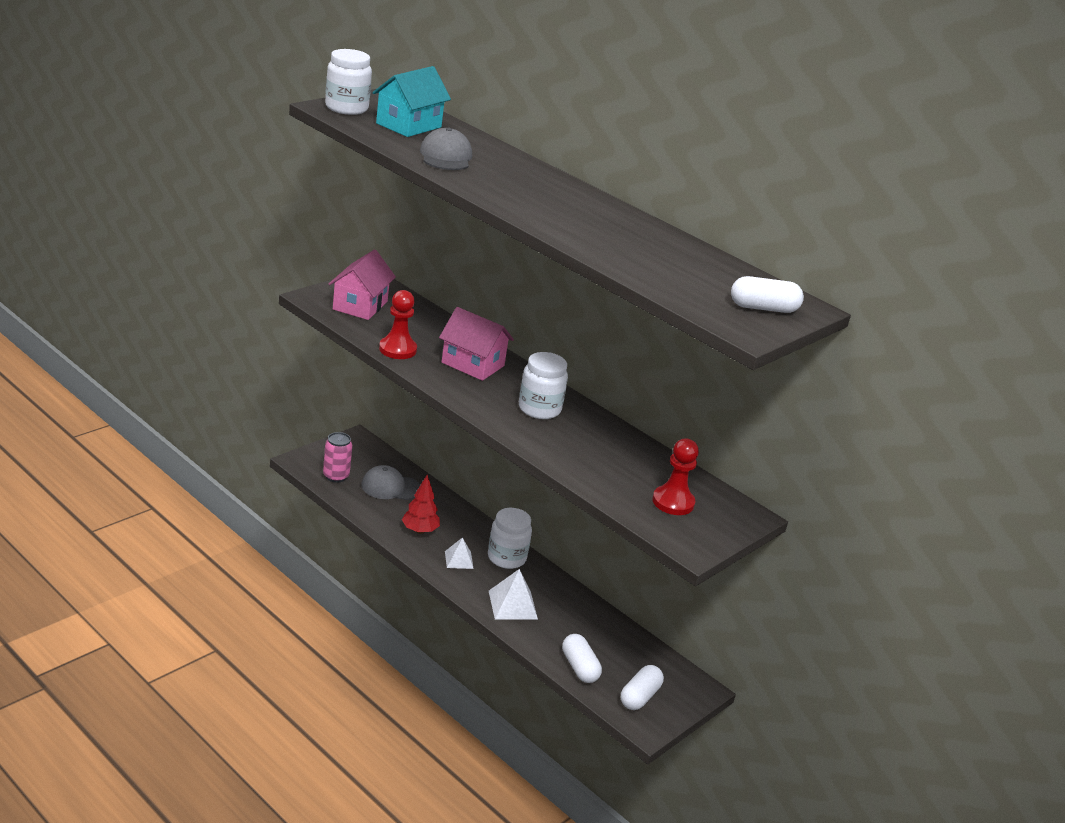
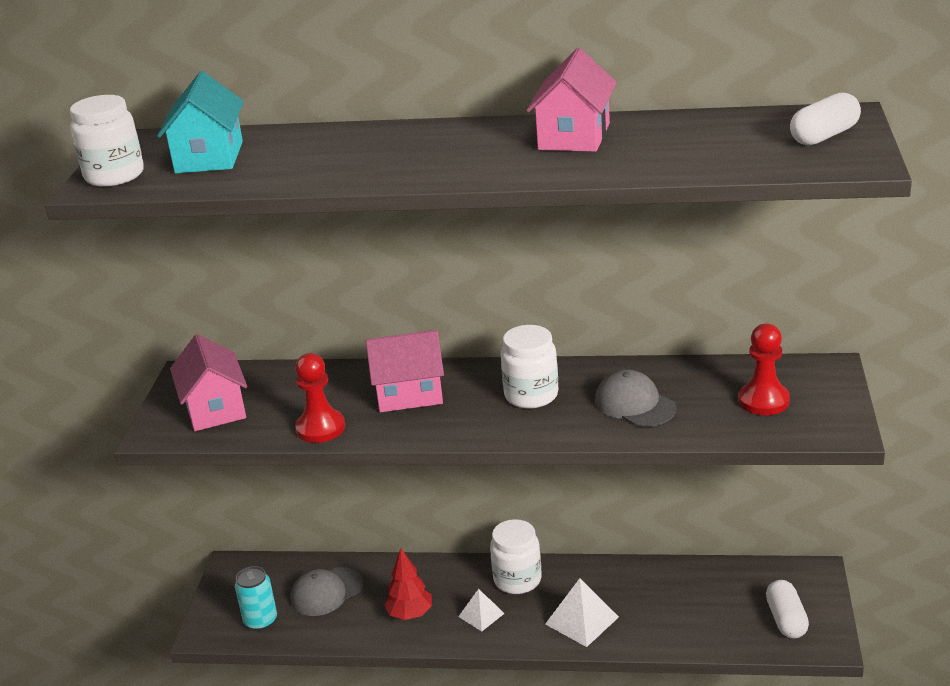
camera: 30 degrees left, 0 degrees up
pink can [323,432,352,483] -> turquoise can [235,566,277,631]
grey cap [420,128,472,170] -> grey cap moved to [595,370,676,427]
white capsule [562,634,602,683] -> none
none -> pink house [526,48,617,152]

